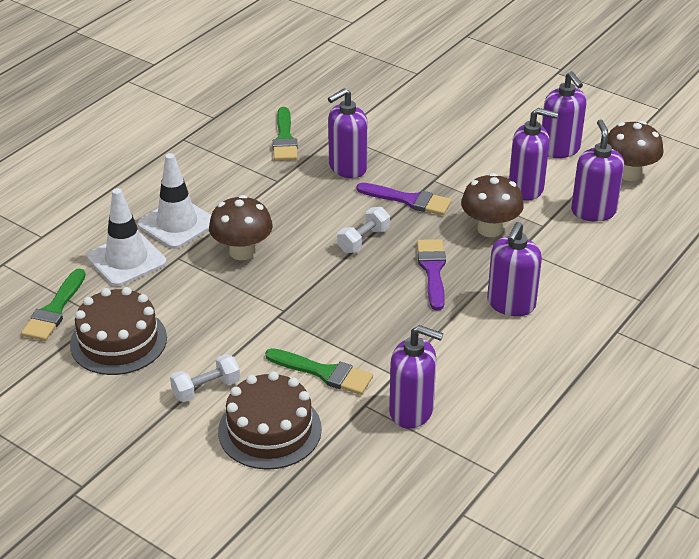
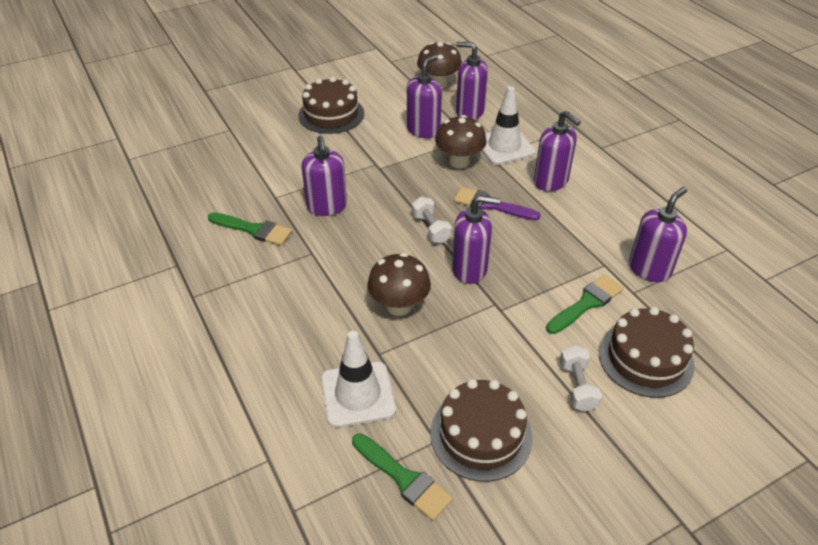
camera: 65 degrees left, 5 degrees up
white traffic cone [138,153,211,249] -> white traffic cone moved to [481,86,535,165]
purple brush [356,183,452,215] -> none
purple soap dispenser [542,71,587,158] -> purple soap dispenser moved to [452,195,500,284]
none -> brown cake [298,77,364,134]

